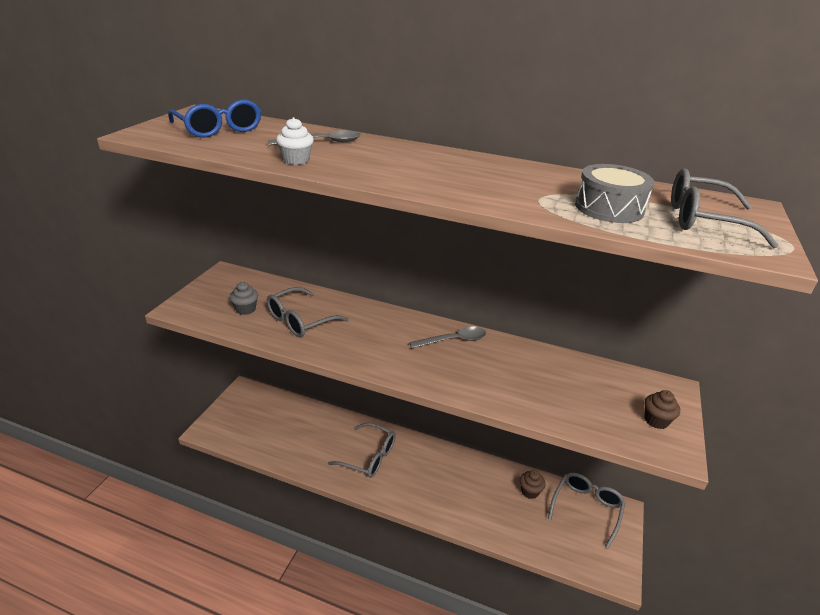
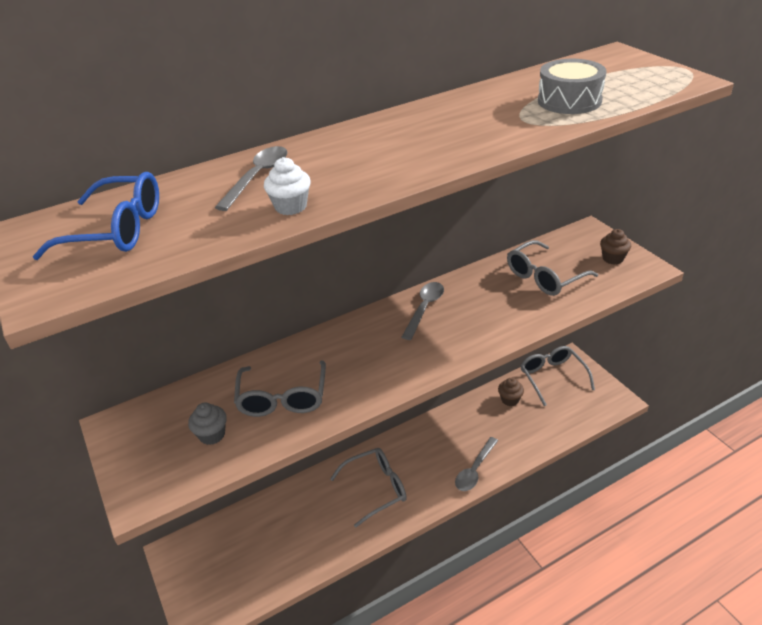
camera: 45 degrees left, 5 degrees up
grey glasses [671,168,778,248] -> grey glasses moved to [507,240,598,296]
none -> grey spoon [455,437,498,491]

